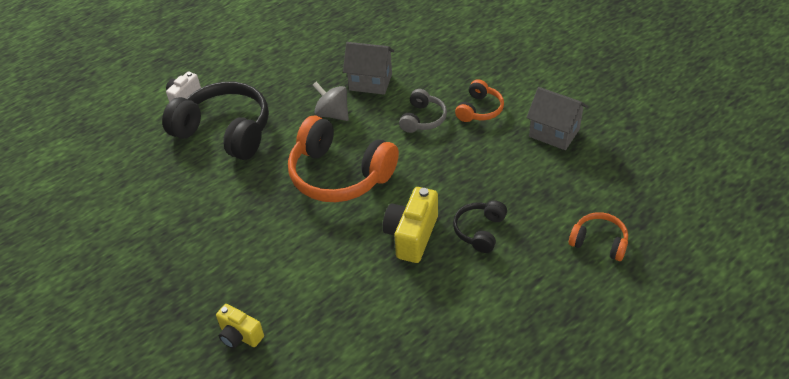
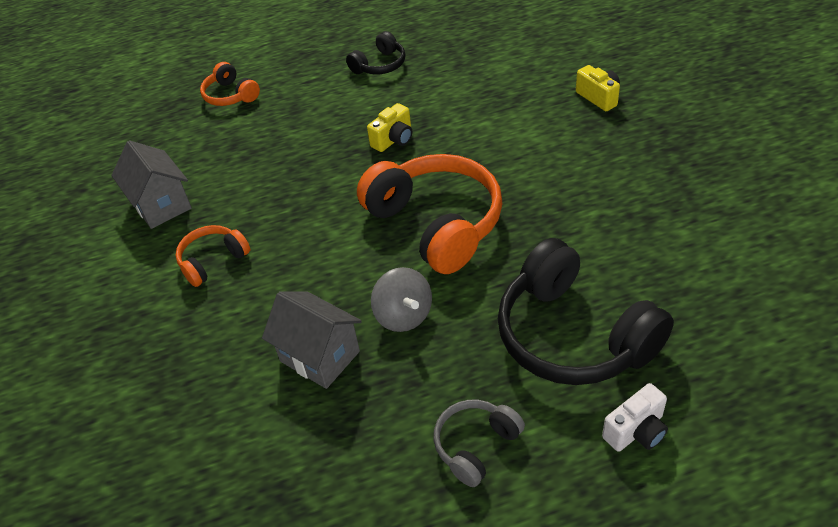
camera: 155 degrees left, 0 degrees up
yellow camera [383,187,438,263] -> yellow camera [367,103,412,152], size x0.63
grey headphones [399,89,447,133] -> grey headphones moved to [434,400,525,487]
black headphones [453,200,507,253] -> black headphones moved to [346,31,406,74]

